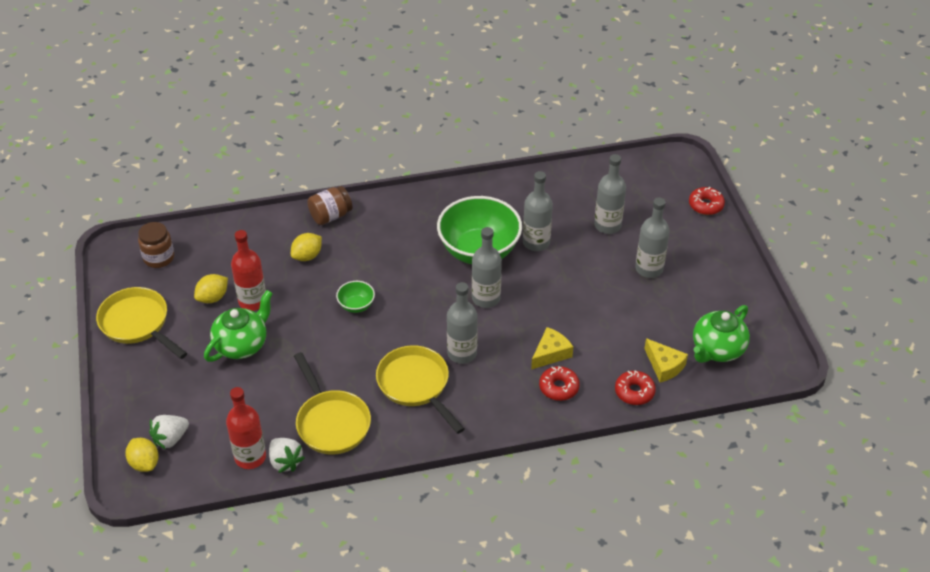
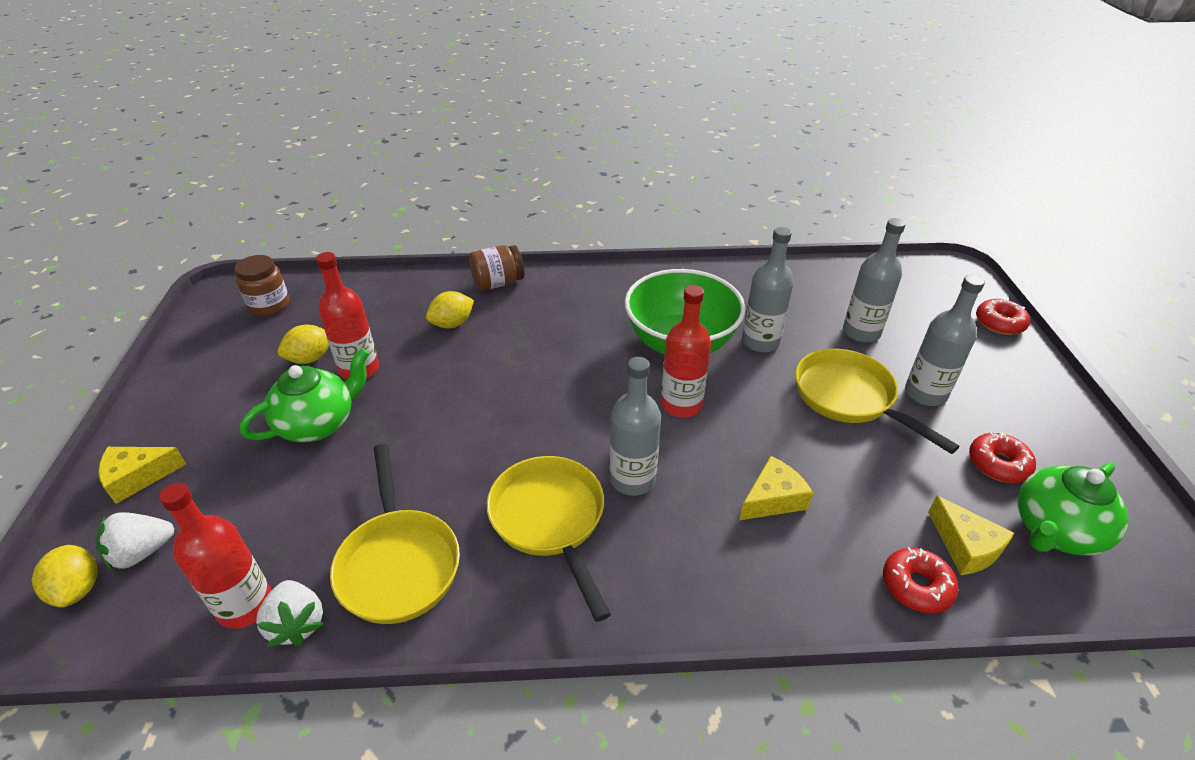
camera: 10 degrees right, 5 degrees down
yellow pan [96,287,187,359] -> yellow pan moved to [795,349,960,454]
green bowl [336,281,375,313] -> none
grey bottle [472,227,502,308] -> red bottle [661,285,711,418]
red donut [539,366,580,401] -> red donut moved to [969,432,1036,483]
none -> yellow cheese [99,447,186,504]

